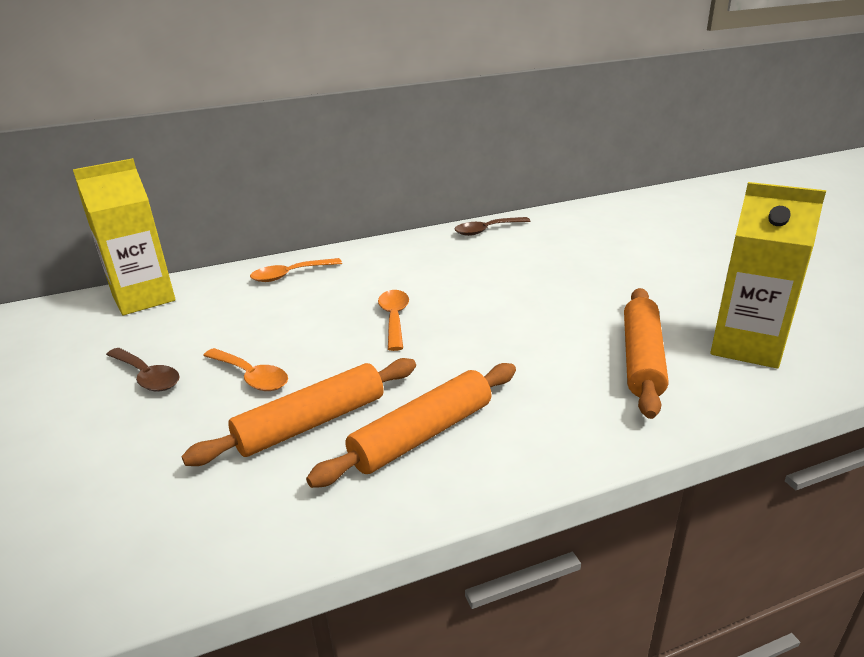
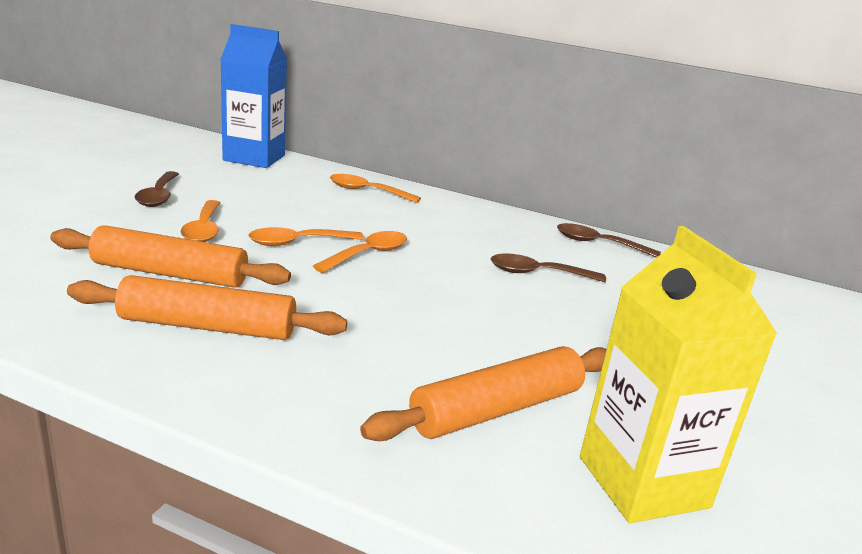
camera: 40 degrees right, 5 degrees down
yellow carton [73,158,176,315] -> blue carton [220,24,287,168]
none -> orange spoon [249,227,364,246]
none -> brown spoon [491,253,606,282]

